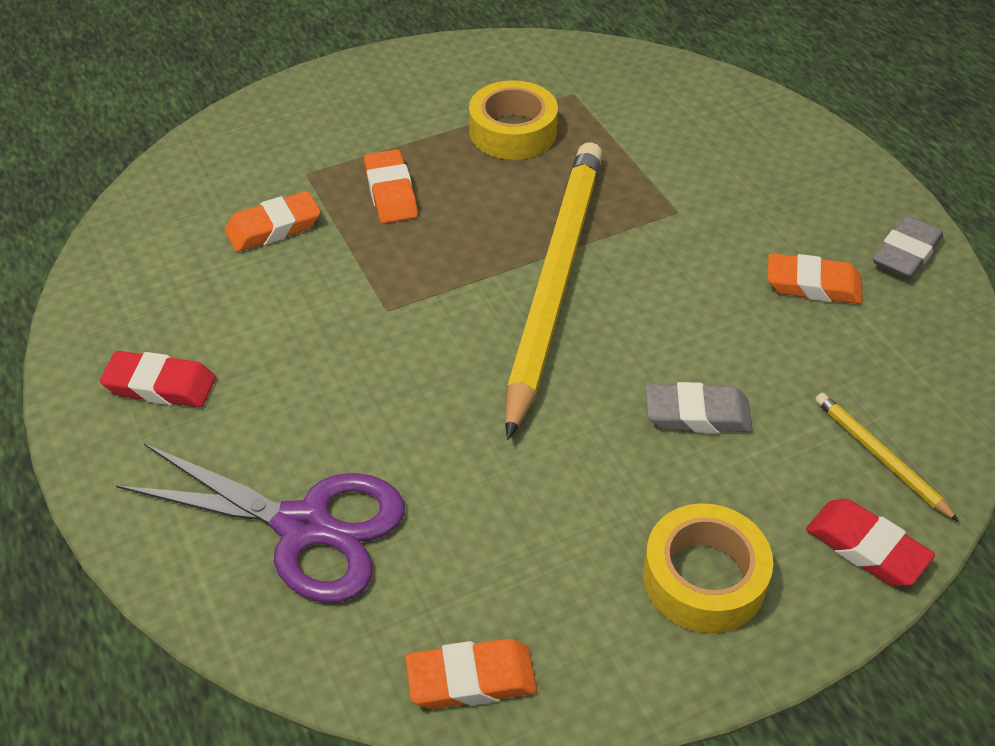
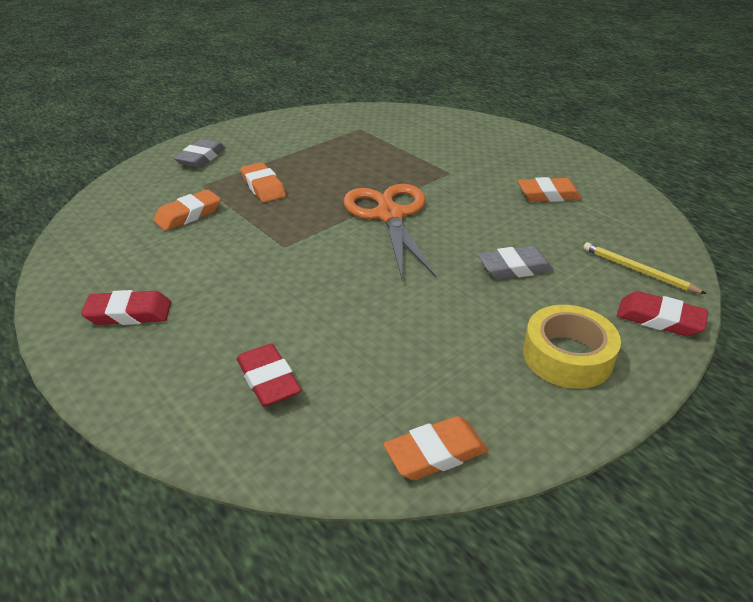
camera: 15 degrees left, 10 degrees down
purple scissors [116,443,405,603] -> red eraser [236,343,302,407]
yellow tape [469,80,558,160] -> none
yellow pencil [505,142,603,440] -> orange scissors [343,184,436,279]
grey eraser [873,216,943,279] -> grey eraser moved to [174,139,225,168]

